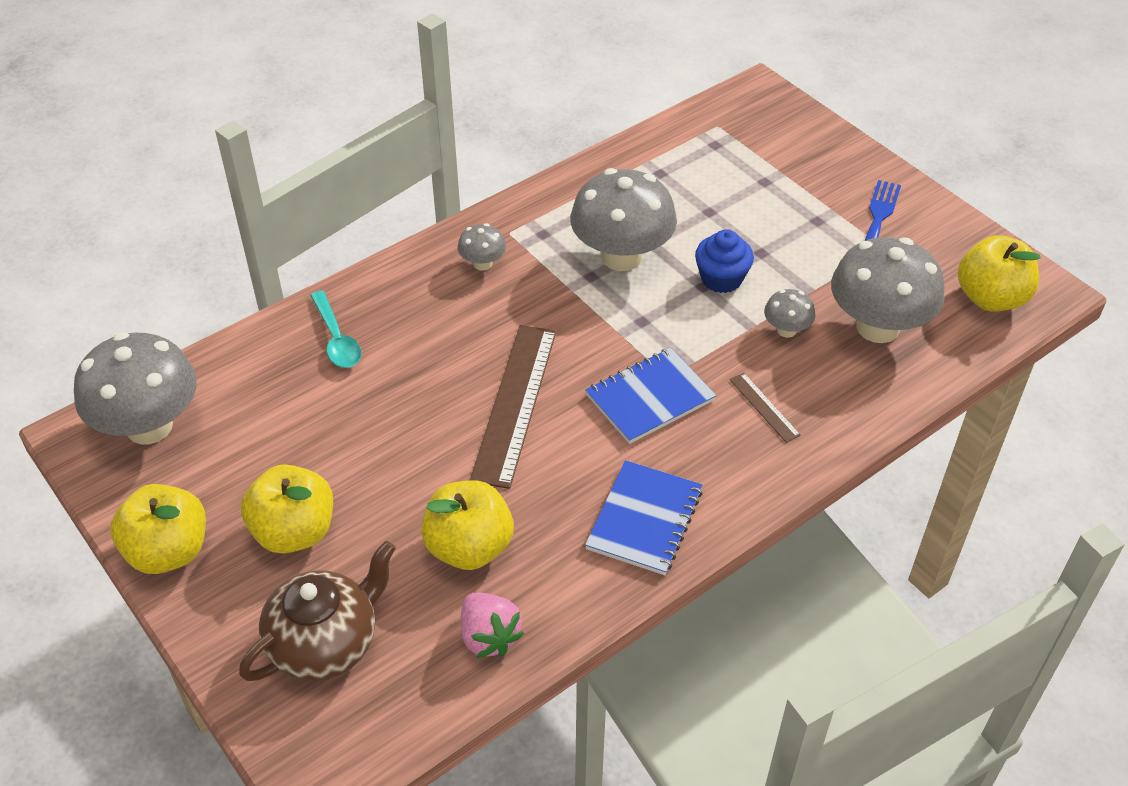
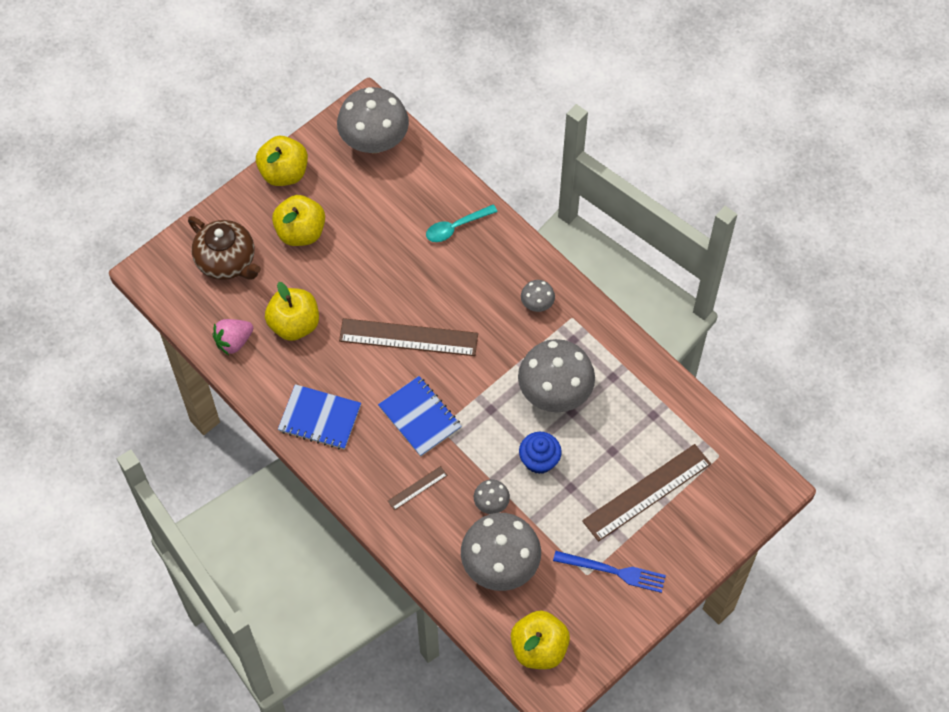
camera: 85 degrees right, 15 degrees up
none -> brown ruler [582,444,711,542]

